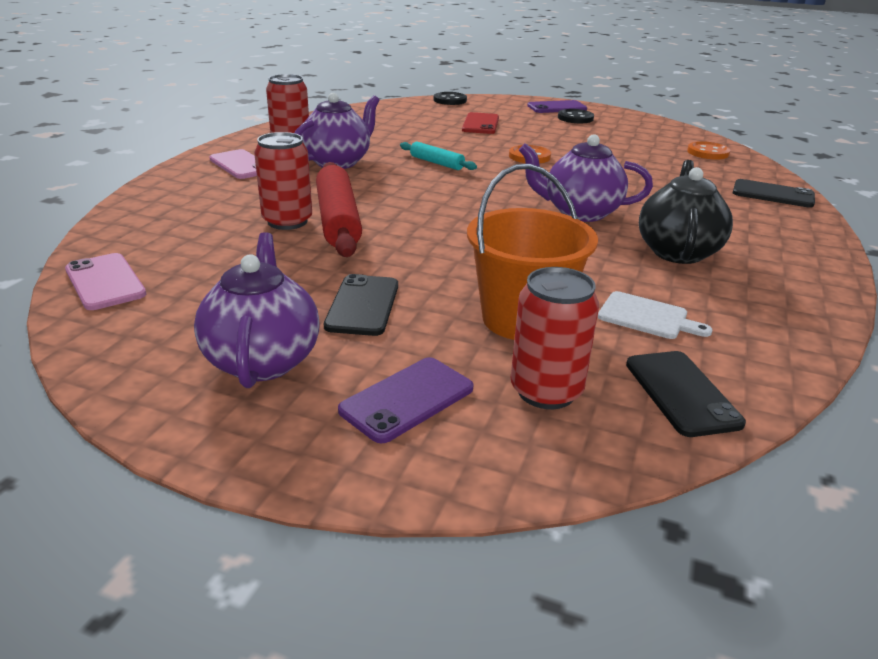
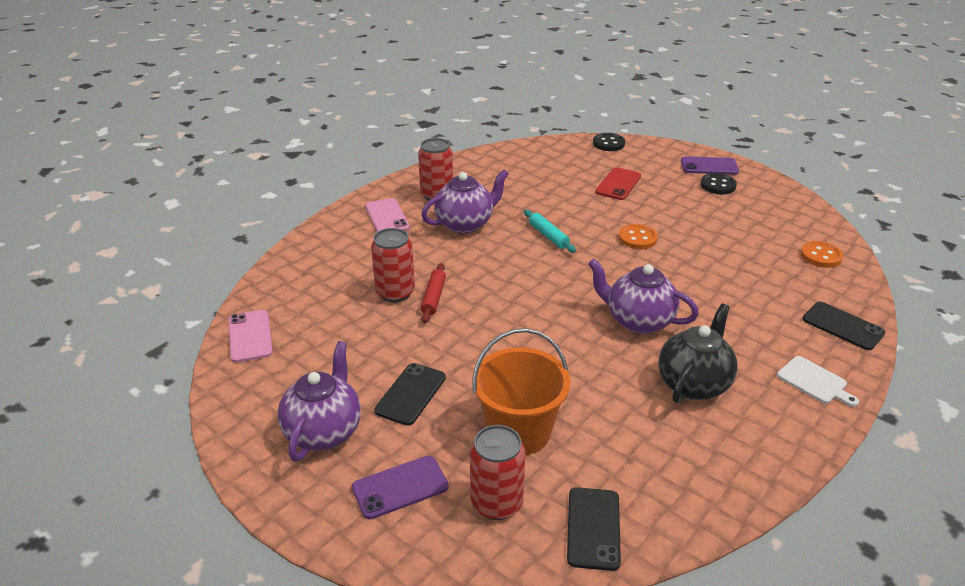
camera: 20 degrees right, 5 degrees up
red rolling pin [316,162,362,257] -> red rolling pin [421,263,446,323], size x0.54
white cutting board [598,291,712,339] -> white cutting board moved to [777,356,859,407]

